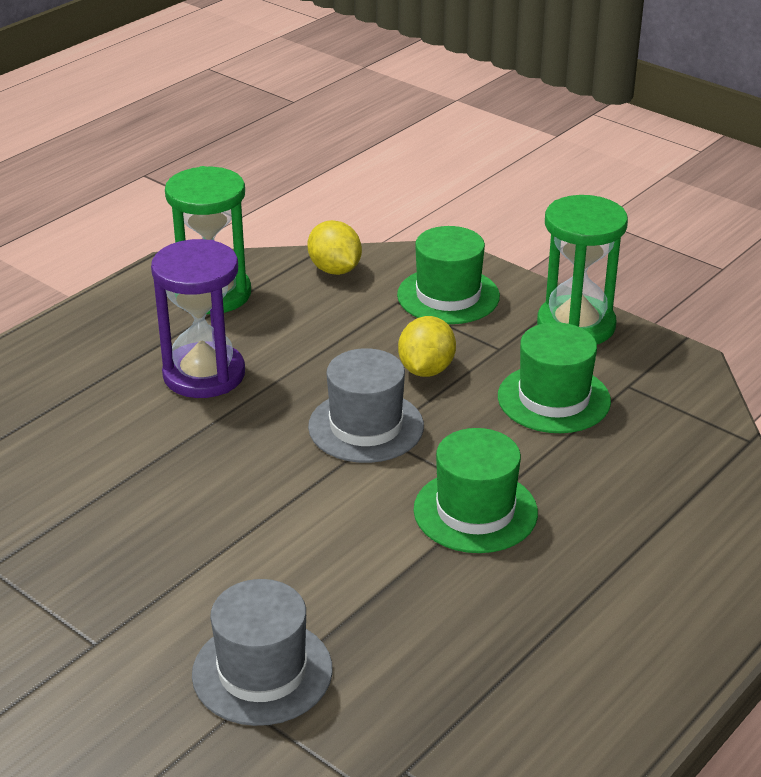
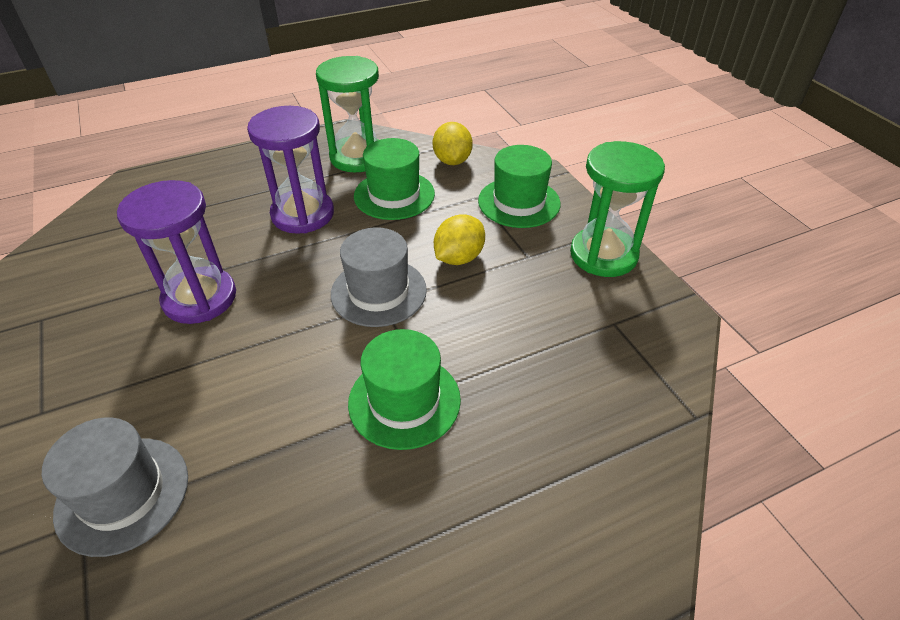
camera: 25 degrees right, 10 degrees up
green hat [498,322,611,433] -> green hat moved to [354,138,435,220]
none -> purple hourglass [117,180,236,324]

